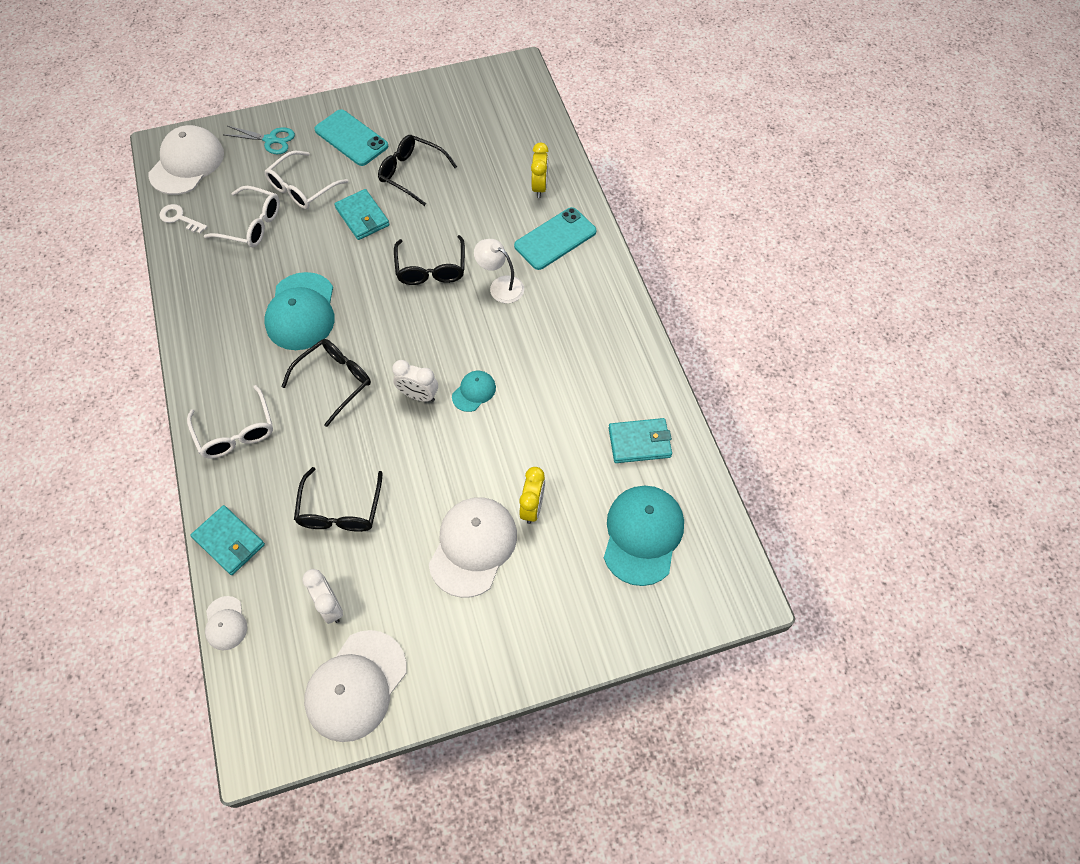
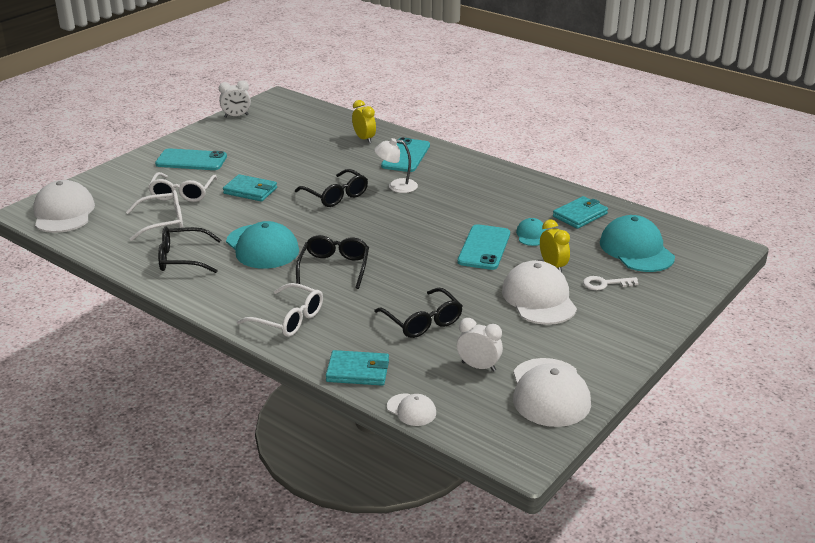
camera: 35 degrees left, 30 degrees down
white key [159,204,207,234] -> white key moved to [583,276,639,290]
turquoise scissors [225,126,295,155] -> none
black glasses [378,135,457,206] -> black glasses moved to [158,227,221,273]
white clock [392,360,438,402] -> white clock moved to [219,81,251,118]
turquoise cap [452,371,496,412] -> turquoise cap moved to [516,218,547,246]
none -> turquoise phone [457,224,510,270]

